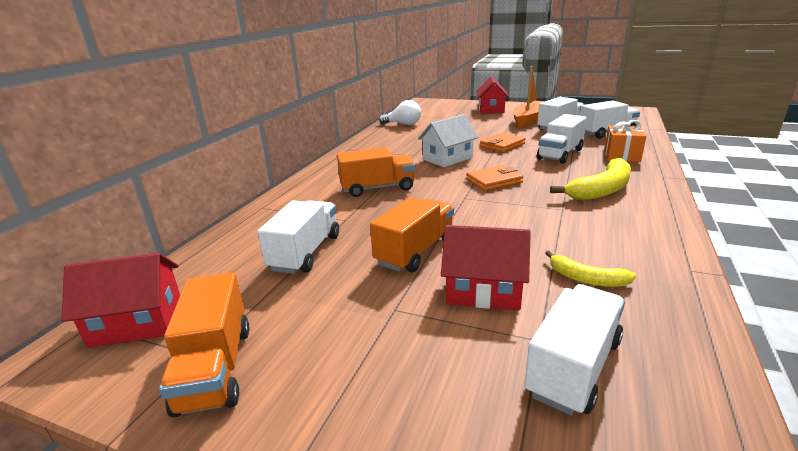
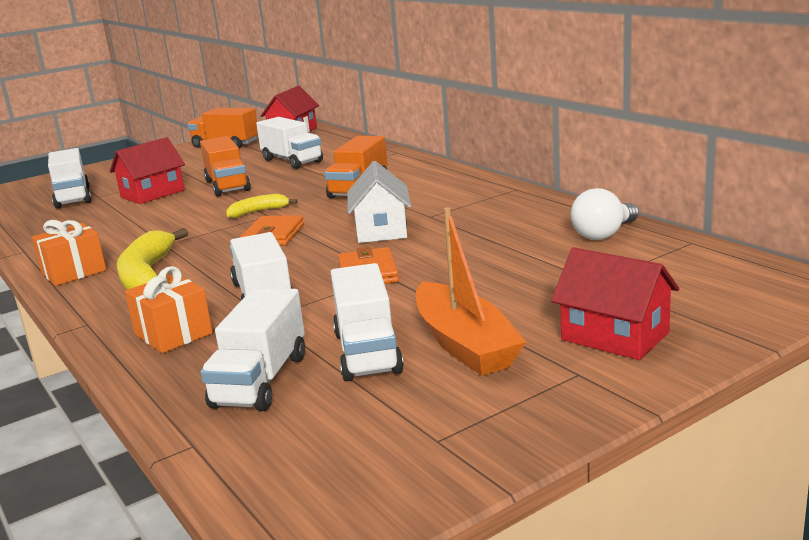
camera: 125 degrees right, 5 degrees down
yellow banana [545,250,636,287] -> yellow banana moved to [226,194,298,218]
none -> orange gift [32,220,106,286]

